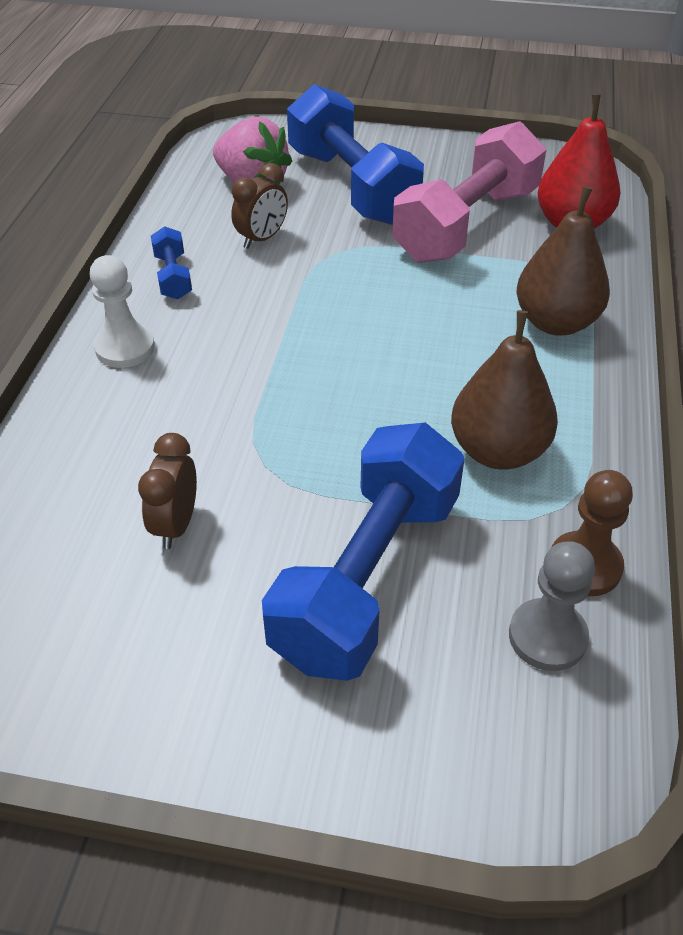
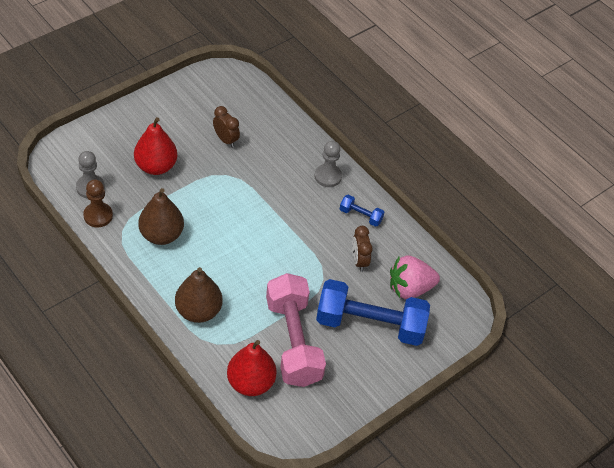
camera: 125 degrees right, 5 degrees up
white pawn [90,255,155,368] -> grey pawn [314,141,342,187]
blue dumbbell [262,422,465,681] -> red pear [134,117,177,175]

